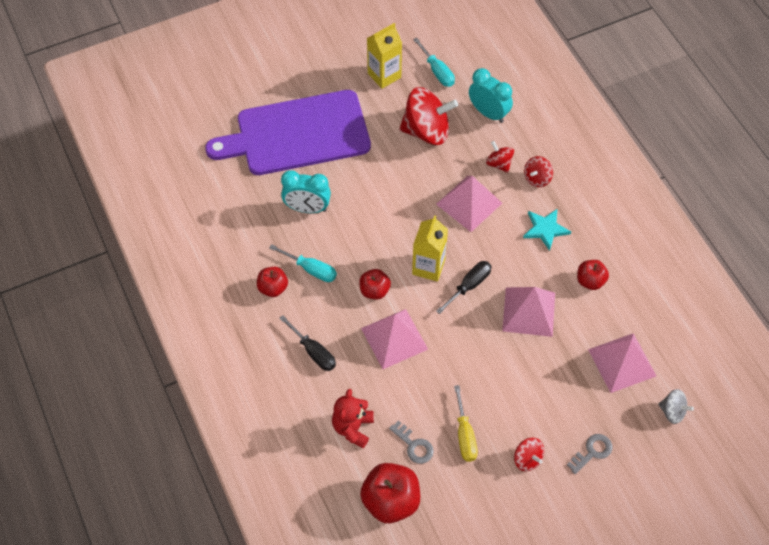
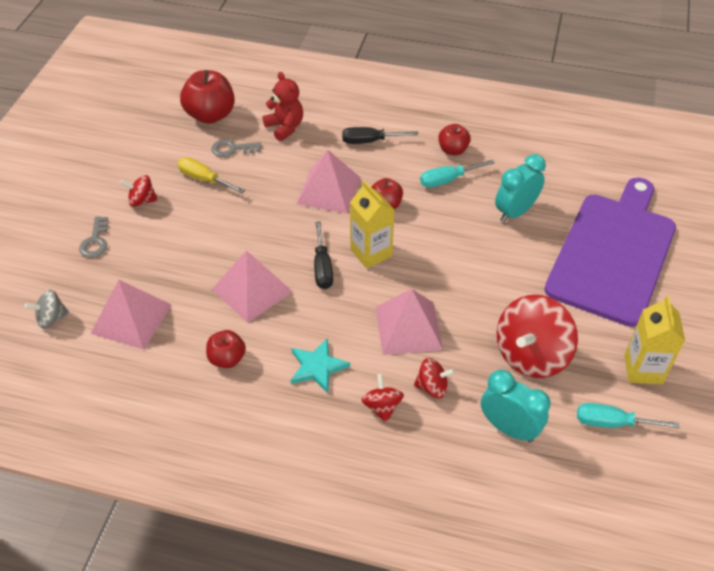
camera: 130 degrees right, 10 degrees down
turquoise clock [469,68,513,123] -> turquoise clock turned 135 degrees counterclockwise [481,370,550,442]

